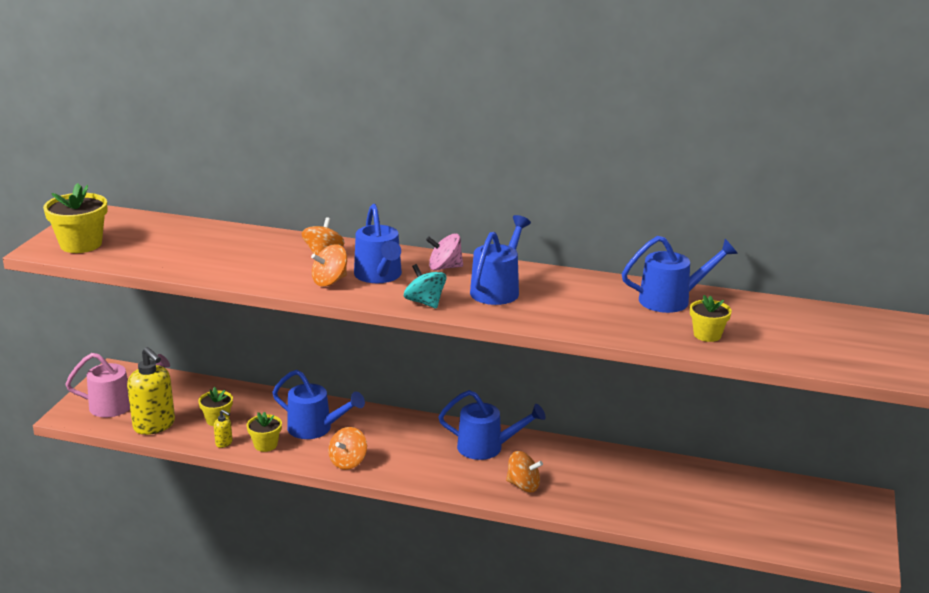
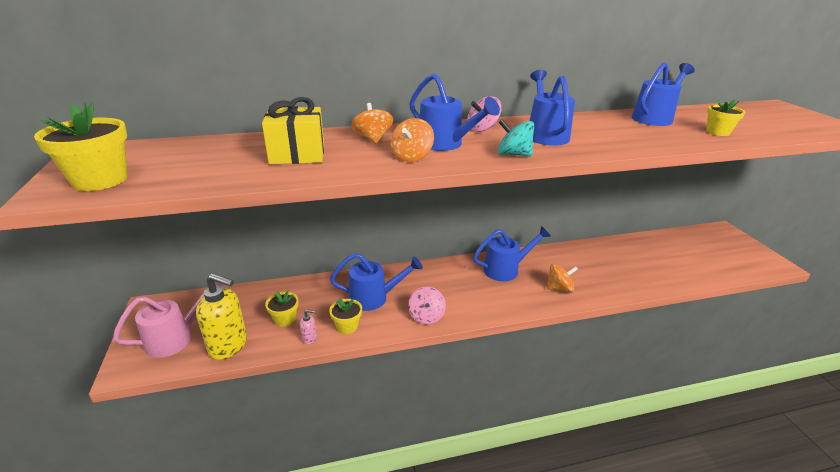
camera: 30 degrees left, 5 degrees up
yellow soap dispenser [214,410,233,448] -> pink soap dispenser [300,310,317,344]
orange spinning top [328,427,367,470] -> pink spinning top [408,286,446,325]
none -> yellow gift [262,97,324,164]

